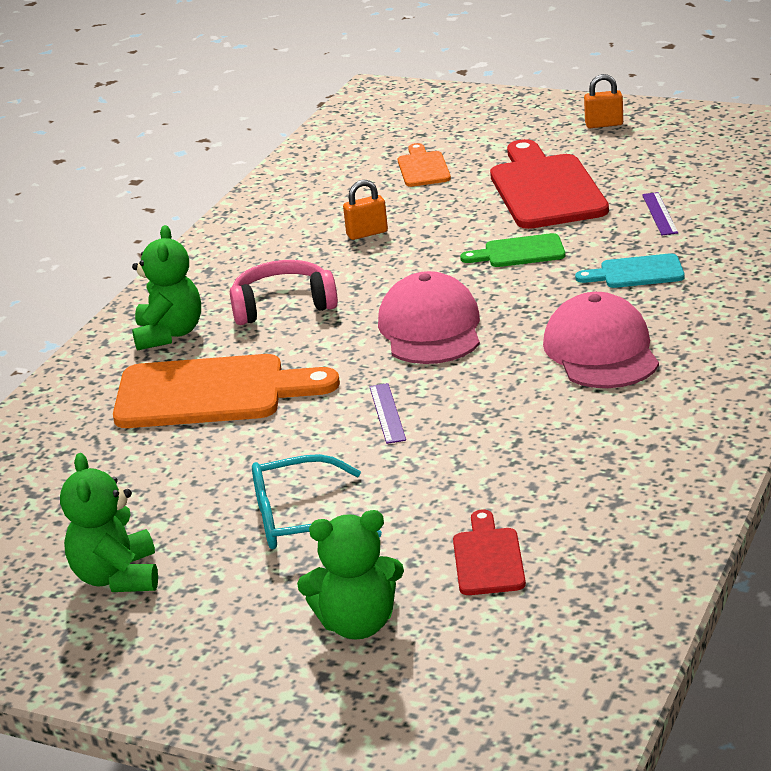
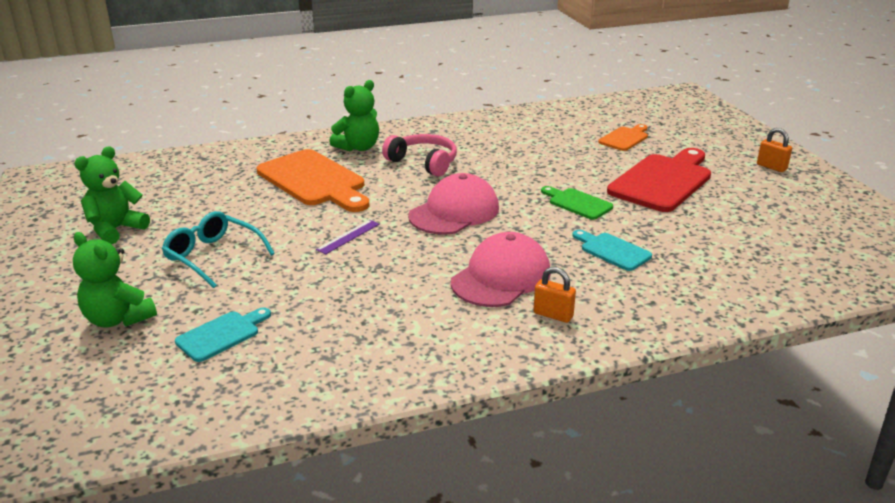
camera: 45 degrees right, 0 degrees up
orange padlock [343,180,388,240] -> orange padlock moved to [533,267,576,323]
red cutting board [453,509,526,595] -> turquoise cutting board [175,307,271,362]
purple ruler [642,192,678,235] -> none

